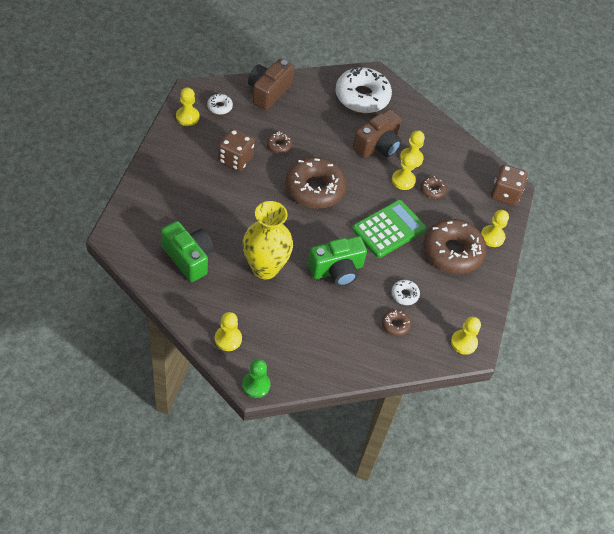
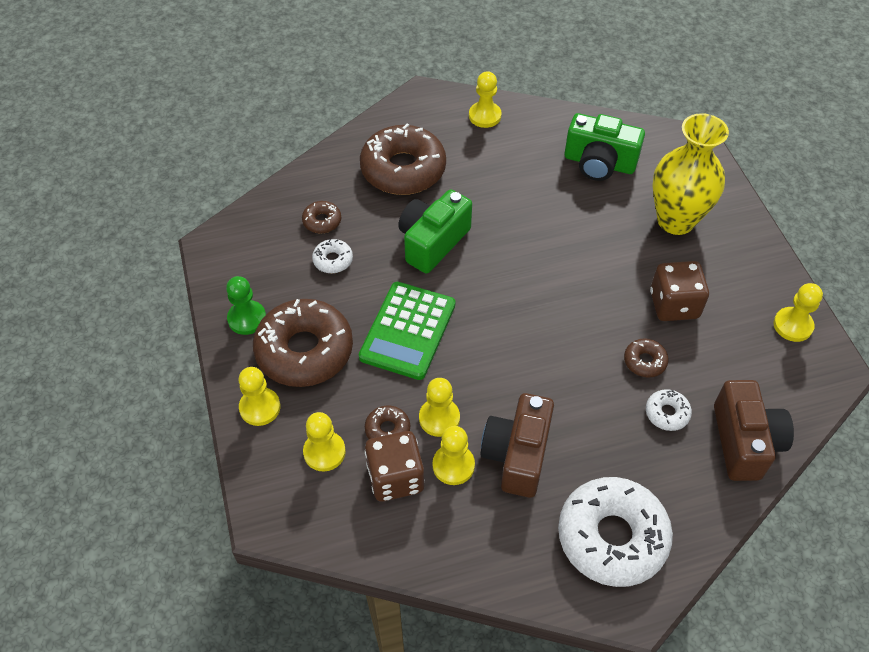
camera: 155 degrees right, 0 degrees up
white donut [207,94,233,115] -> white donut moved to [646,389,692,431]
green pawn [242,359,270,398] -> green pawn moved to [226,276,266,335]
yellow vase [243,201,293,279] -> yellow vase moved to [652,113,729,235]
brown donut [285,157,347,209] -> brown donut moved to [360,123,446,195]
yellow pawn [451,317,481,355] -> yellow pawn moved to [303,412,346,471]
brown dice [491,165,528,206] -> brown dice moved to [365,431,425,502]

